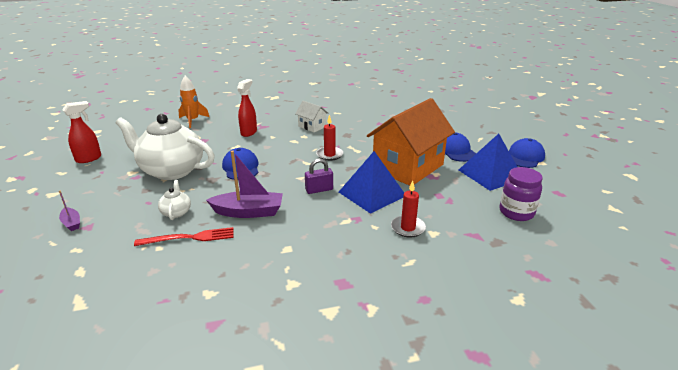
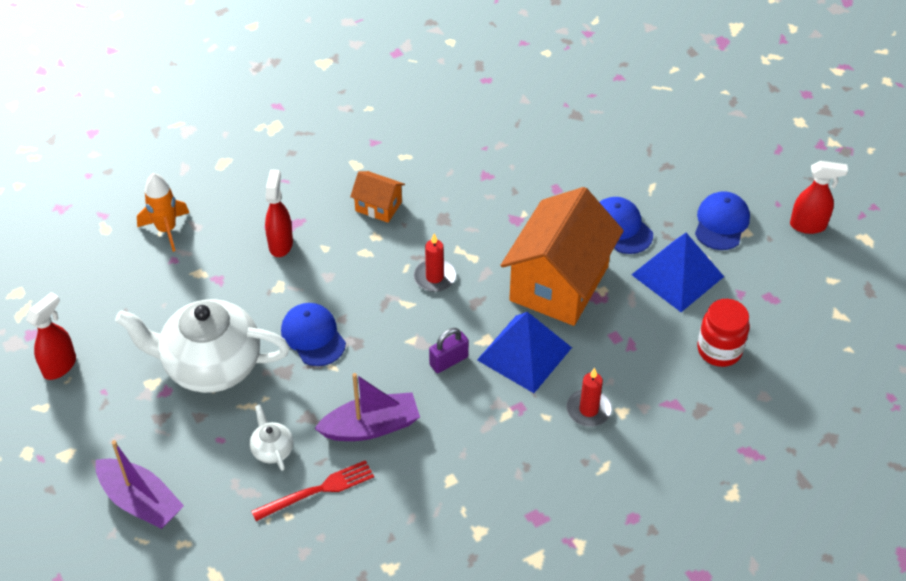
camera: 15 degrees left, 20 degrees up
purple boat [59,191,80,231] -> purple boat [96,440,184,529], size x1.97
white house [295,101,329,133] -> orange house [350,171,405,223]
purple jar [499,167,543,221] -> red jar [697,299,750,367]
none -> red spray bottle [790,161,848,234]

